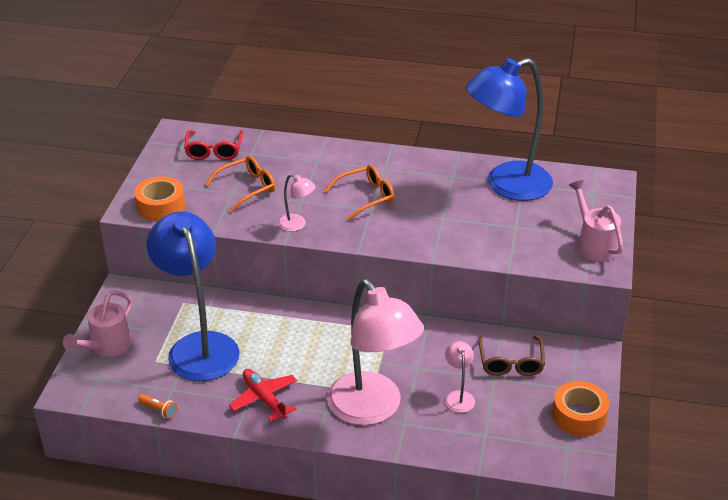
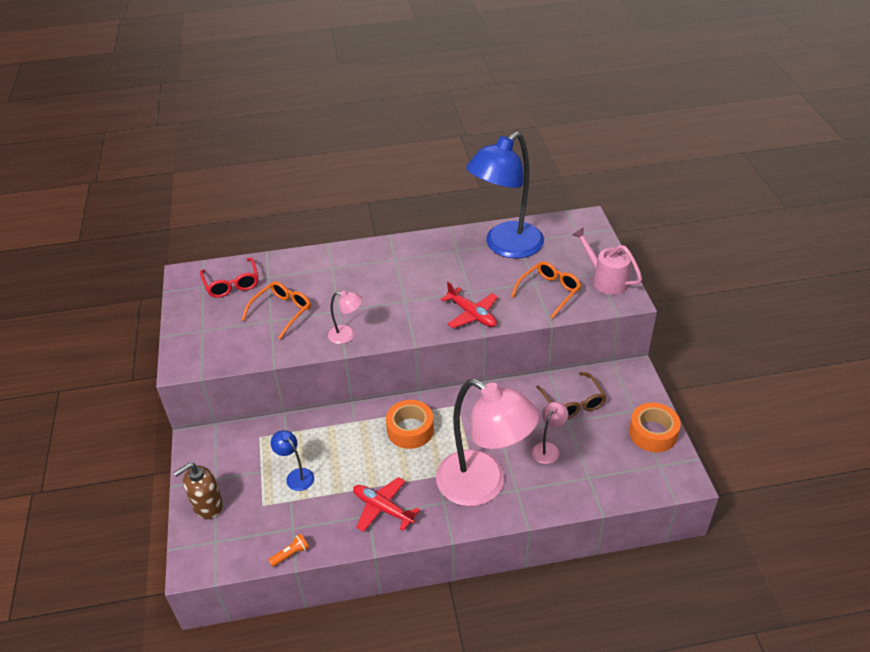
camera: 20 degrees left, 5 degrees up
pink watering can [63,290,132,357] -> brown soap dispenser [173,463,223,519]
orange tape [134,176,185,221] -> orange tape moved to [386,400,434,449]
orange flashlight [138,394,177,419] -> orange flashlight turned 45 degrees counterclockwise [268,534,309,567]
blue lamp [146,211,240,381] -> blue lamp [270,430,314,491], size x0.41
orange glasses [325,165,395,221] -> orange glasses moved to [511,261,581,319]
pink lamp [445,341,475,413] -> pink lamp turned 60 degrees clockwise [532,402,568,464]
none -> red plane [441,282,498,328]

